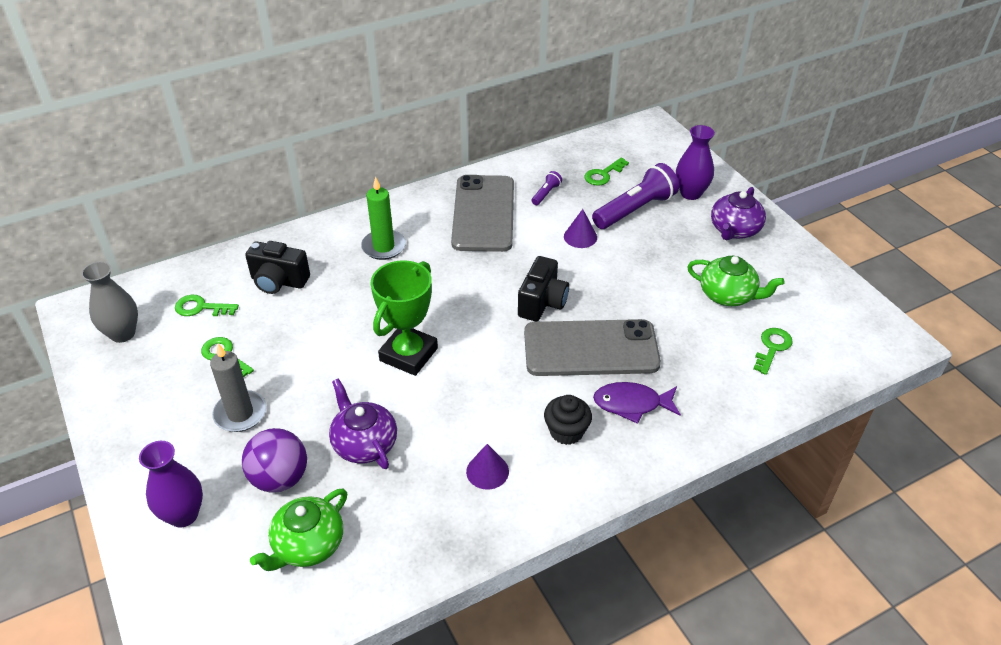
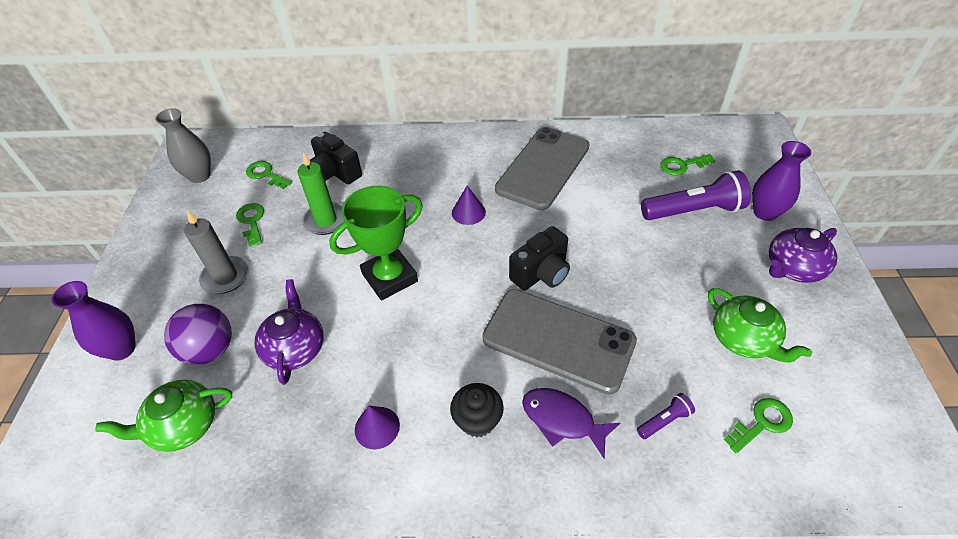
camera: 30 degrees right, 5 degrees up
green candle [361,177,406,260] -> green candle moved to [297,152,344,235]
purple flashlight [532,171,562,205] -> purple flashlight moved to [637,393,695,439]
purple cone [564,209,597,248] -> purple cone moved to [452,186,486,225]

